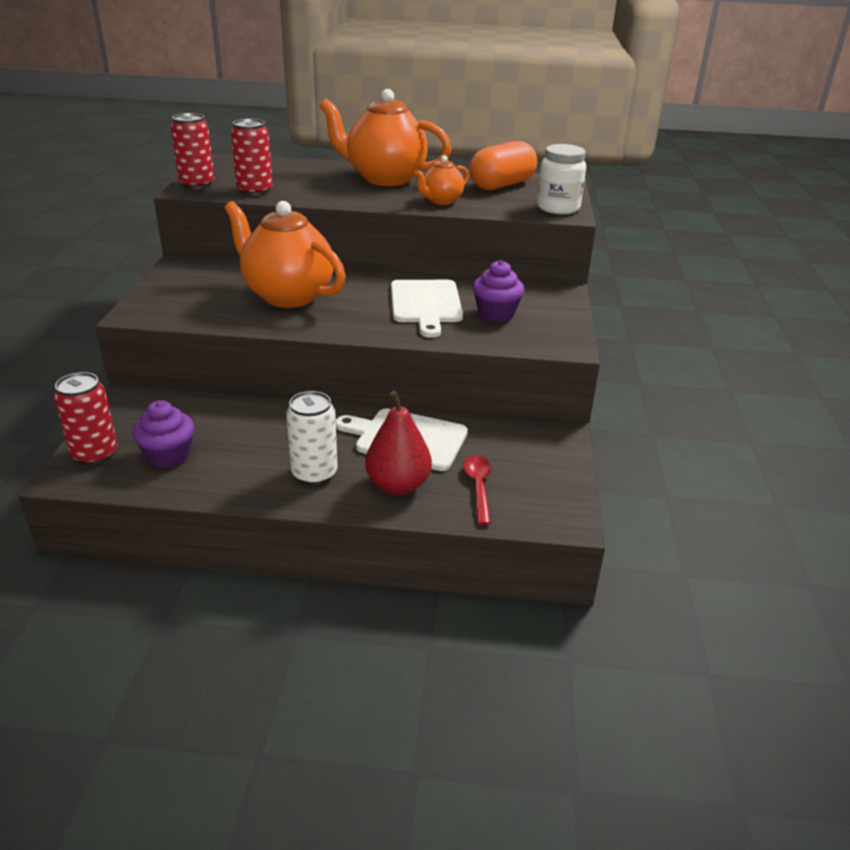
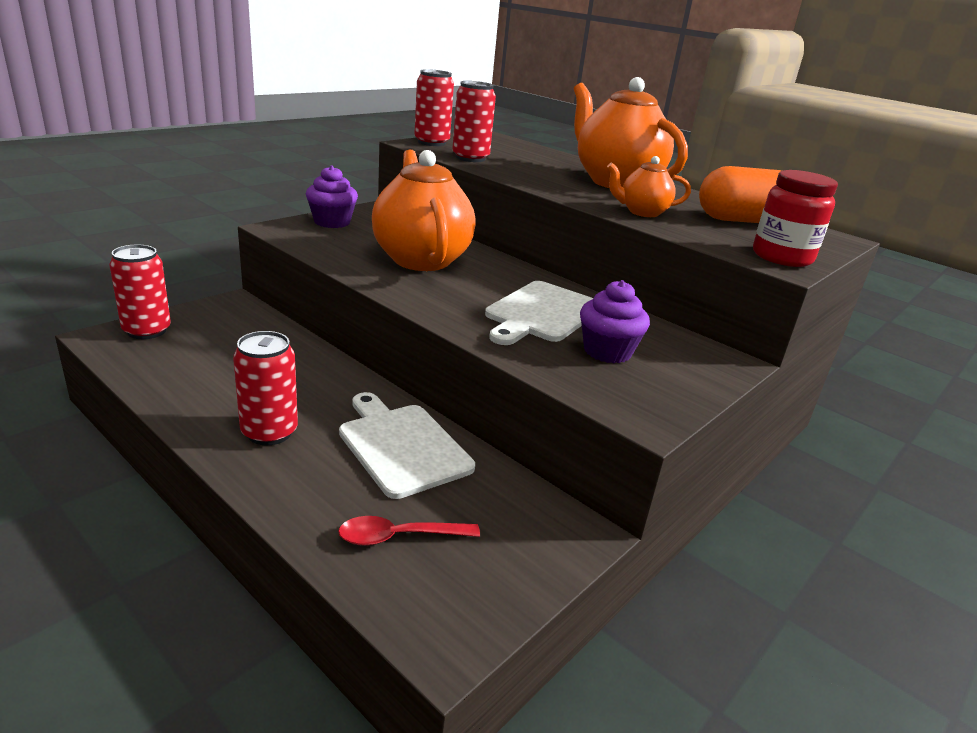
camera: 35 degrees right, 5 degrees down
purple cupcake [133,400,194,469] -> purple cupcake moved to [306,165,358,228]
white can [286,391,338,485] -> red can [233,331,298,445]
red pear [365,391,432,495] -> none
red spoon [463,455,491,525] -> red spoon turned 135 degrees counterclockwise [338,516,480,546]
white jar [537,144,586,214] -> red jar [753,170,838,267]

